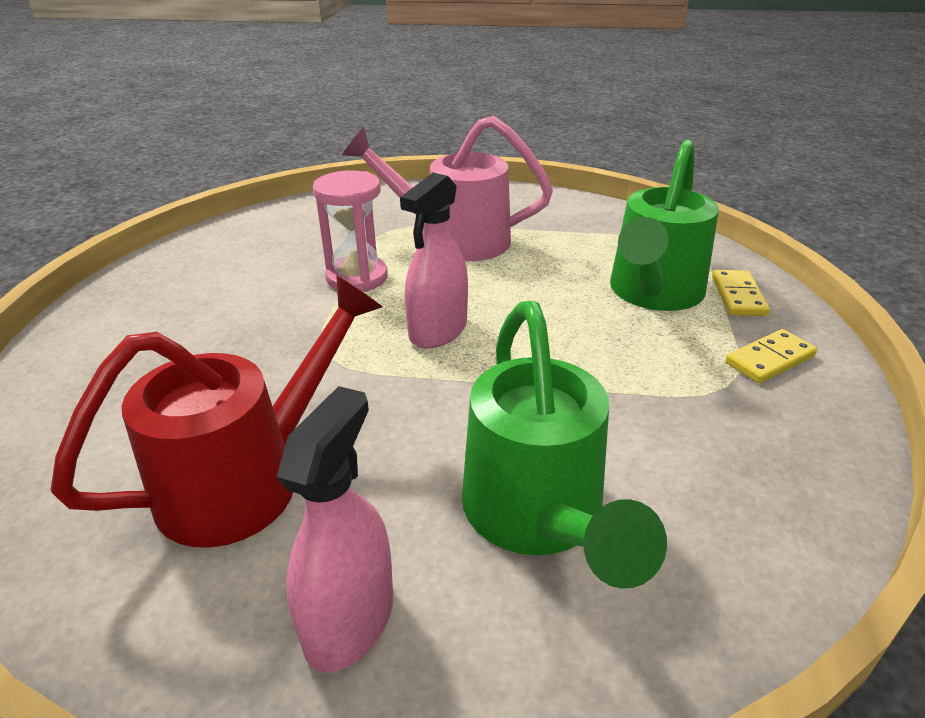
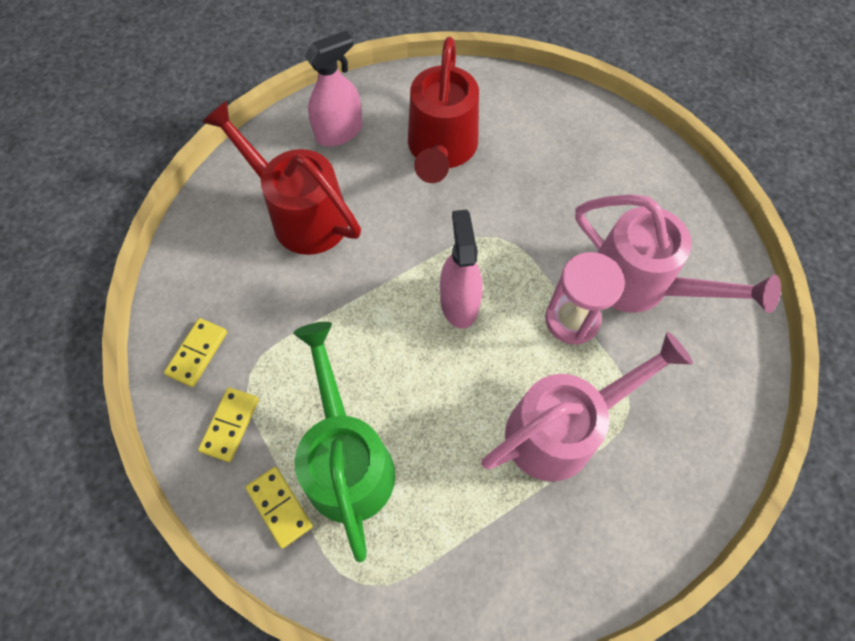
camera: 140 degrees right, 30 degrees up
pink spray bottle [277,386,393,673] -> pink spray bottle turned 105 degrees counterclockwise [305,31,363,146]
green watering can [462,301,667,589] -> red watering can [202,101,361,255]
none -> yellow domino [164,318,227,387]
none -> pink watering can [575,194,781,313]

